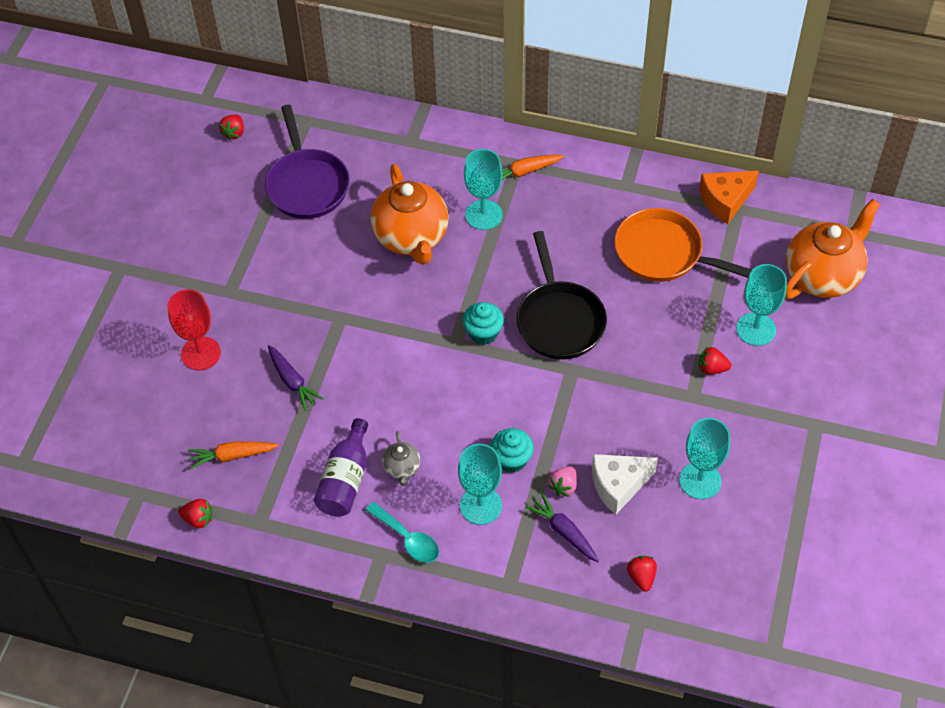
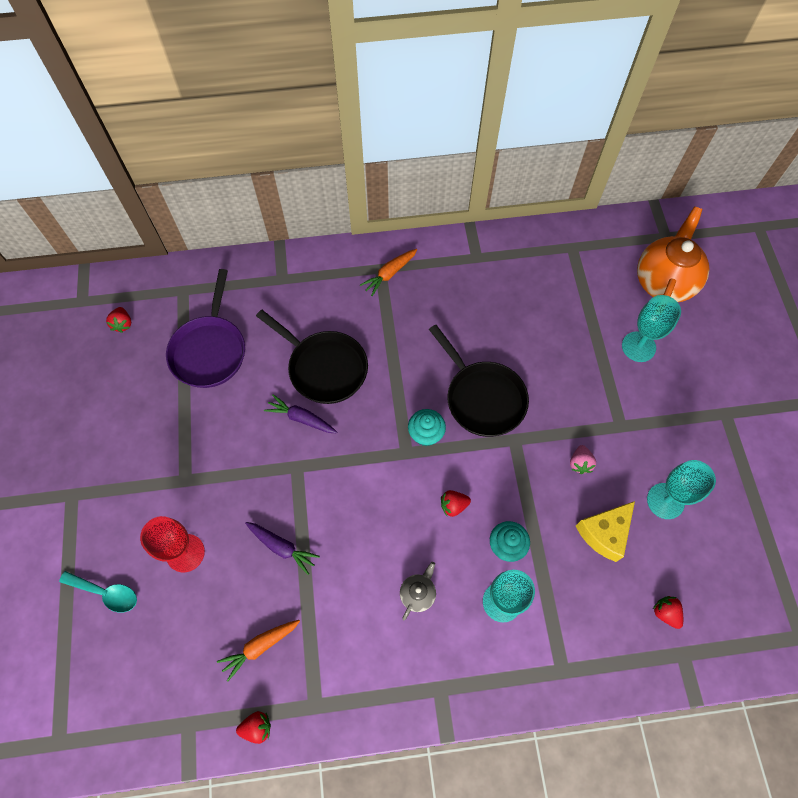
camera: 25 degrees left, 10 degrees up
purple pan [265,105,350,219] -> purple pan turned 45 degrees clockwise [166,269,245,388]
purple bottle [314,418,368,516] -> none
turquoise spoon [366,502,439,563] -> turquoise spoon moved to [59,571,137,613]
orange teapot [371,164,449,265] -> black pan [256,310,368,404]
grey teapot [382,431,420,486] -> grey teapot turned 120 degrees counterclockwise [400,562,436,620]
turquoise goblet [464,149,503,230] -> none
purple carrot [525,493,599,562] -> purple carrot moved to [264,394,337,433]
pink strawberry [548,466,577,497] -> pink strawberry moved to [570,445,596,474]
white cheese [592,454,658,514] -> yellow cheese [576,501,635,562]
orange pan [614,208,752,282] -> none
orange cheese [699,171,759,224] -> none
red strawberry [699,346,731,375] -> red strawberry moved to [441,490,471,517]

